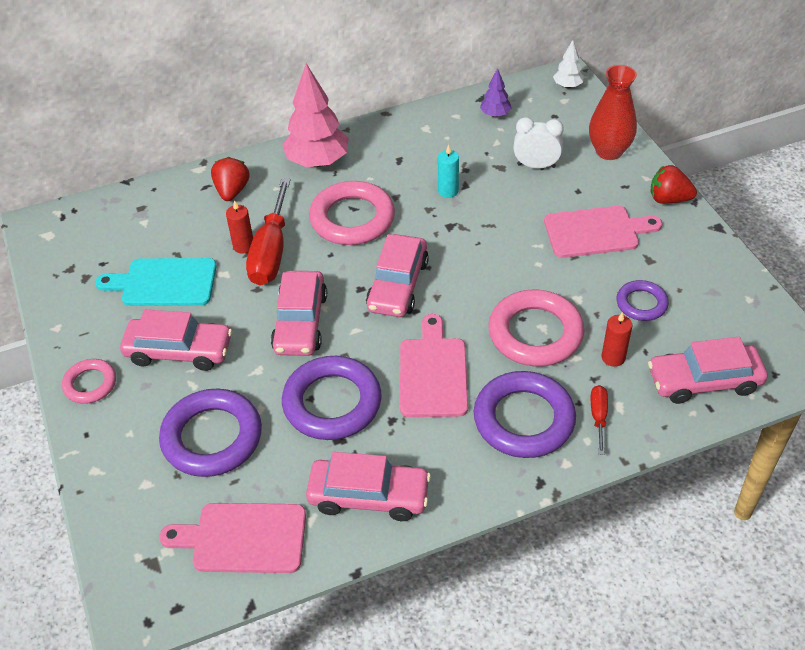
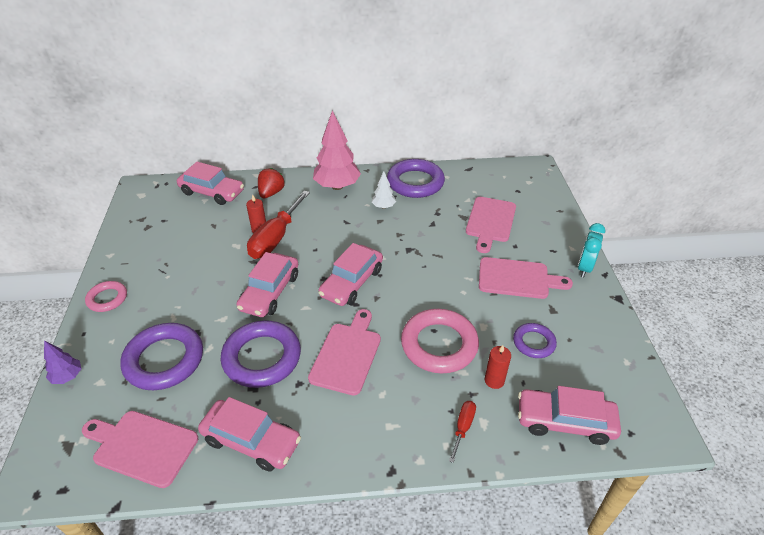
camera: 15 degrees right, 5 degrees down
turquoise cutting board [95,258,217,306] -> none
pink car [120,310,232,371] -> pink car moved to [177,162,244,205]
pink ring [309,181,395,245] -> none
turquoise candle [438,145,459,198] -> none
purple ring [474,371,576,458] -> purple ring moved to [387,159,445,198]
purple tree [480,68,512,117] -> purple tree moved to [44,341,82,384]
white clock [513,117,564,168] -> pink cutting board [466,197,516,253]
white tree [553,40,584,88] -> white tree moved to [372,171,396,209]
red vase [589,65,637,160] -> none
red strawberry [651,165,697,204] -> turquoise clock [578,223,605,277]

